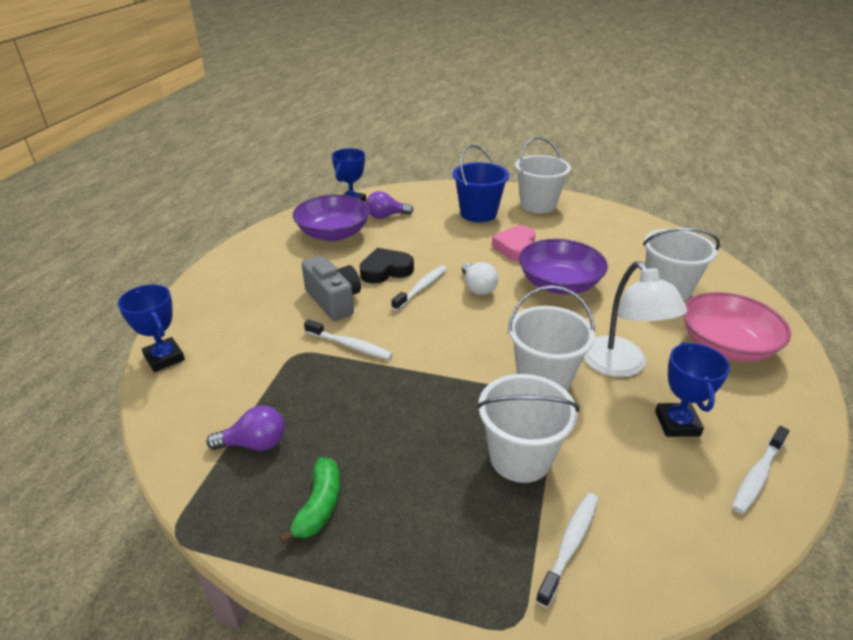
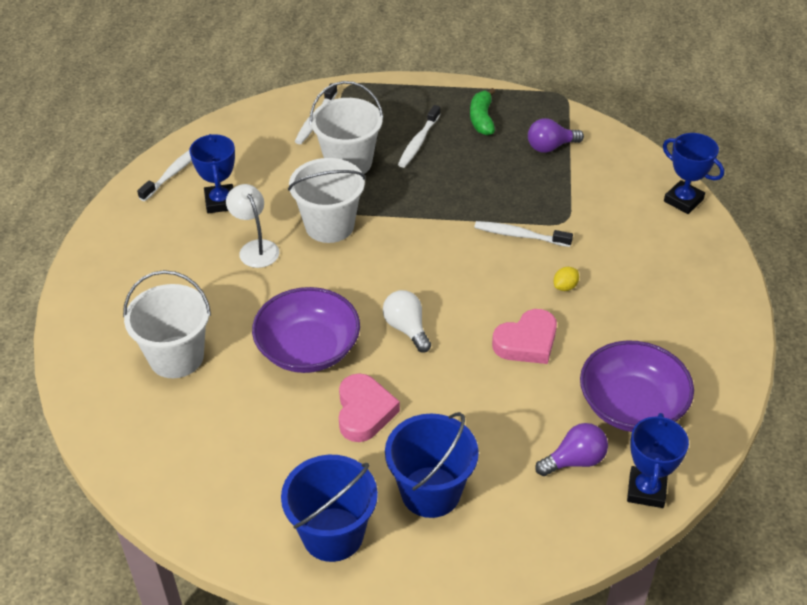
camera: 170 degrees right, 10 degrees up
grey camera [302,256,361,321] -> yellow lemon [554,267,579,291]
black heart [360,248,414,284] -> pink heart [492,309,557,364]
white toothbrush [391,265,447,311] -> white toothbrush moved to [398,105,440,168]
white bucket [515,137,571,213] -> blue bucket [281,455,378,562]
white lamp [584,261,687,377] -> white lamp [226,184,279,268], size x0.66
pink bowl [683,292,791,362] -> none

